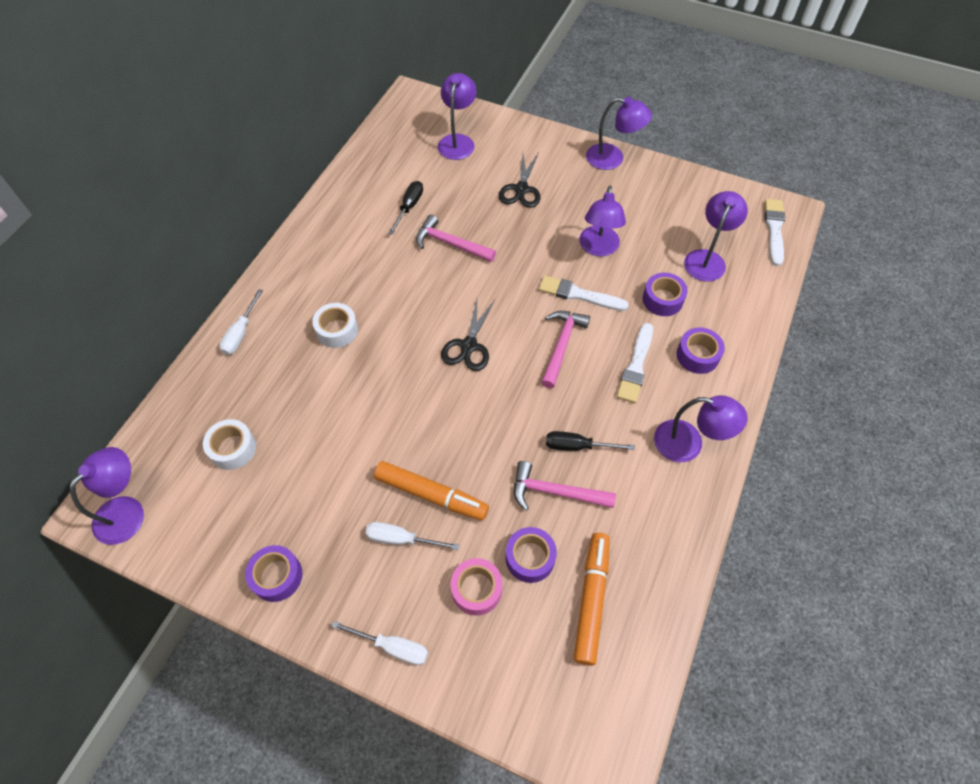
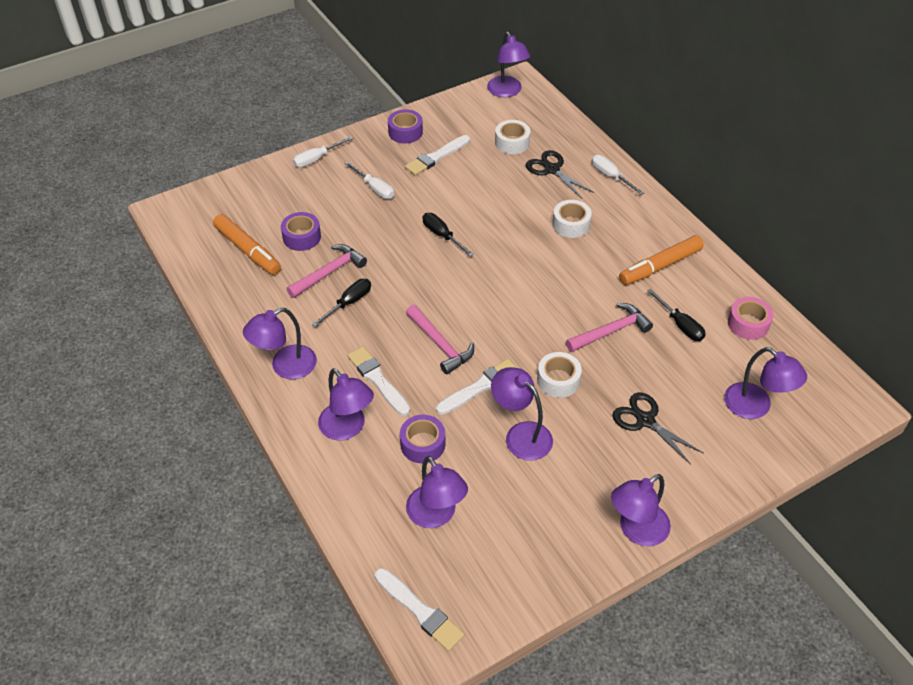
camera: 125 degrees right, 10 degrees down
white screwdriver [365,522,459,550] -> white screwdriver turned 90 degrees clockwise [344,161,394,199]
orange marker [374,461,489,521] -> orange marker moved to [619,235,704,285]
black scissors [441,299,495,371] -> black scissors moved to [526,150,594,199]
pink tape [451,558,502,615] -> pink tape moved to [728,297,773,340]
purple tape [677,327,725,374] -> purple lamp [318,368,374,440]
none -> white brush [405,135,470,175]
none -> black screwdriver [423,213,474,257]
none -> white tape [537,352,582,398]

